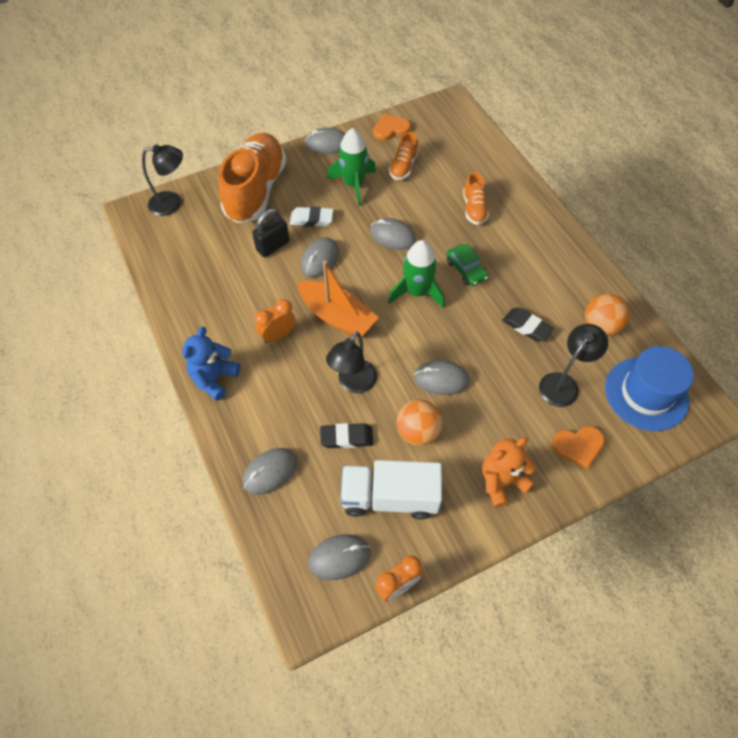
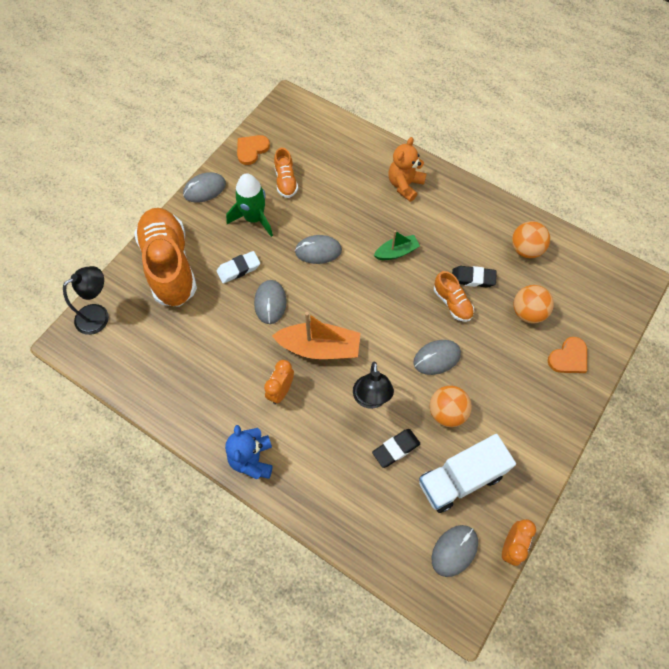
camera: 30 degrees left, 5 degrees up
grey mouse [243,448,297,495] -> none
black padlock [252,209,289,257] -> none
green rocket [388,240,445,308] -> none
green car [446,244,488,286] -> green boat [374,230,420,260]
orange shoe [463,172,489,225] -> orange shoe moved to [434,271,474,322]
orange teddy bear [482,437,536,508] -> orange teddy bear moved to [388,137,427,202]
black lamp [539,324,608,407] -> orange ball [513,285,554,324]
blue hat [605,346,694,431] -> none

